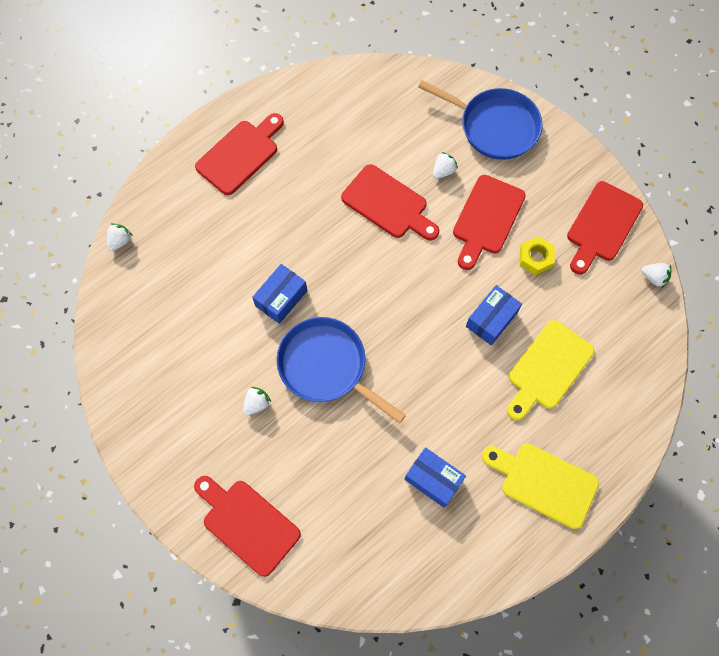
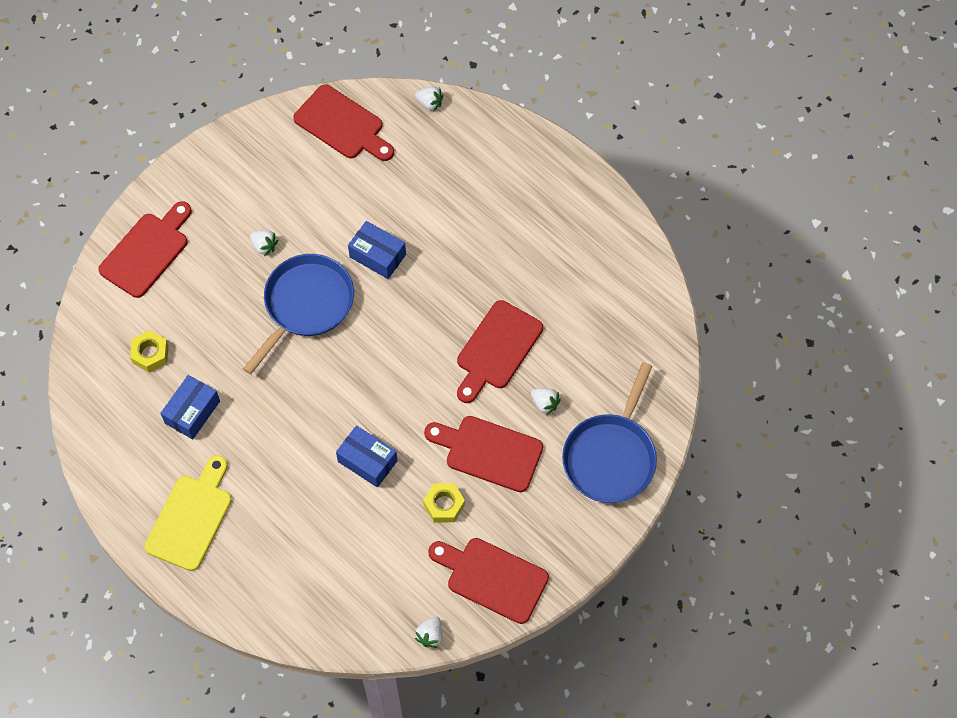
camera: 85 degrees right, 5 degrees down
red cutting board [195,113,284,195] -> red cutting board moved to [293,85,394,161]
yellow cutting board [507,320,594,420] -> none
none -> yellow nut [130,330,169,372]

